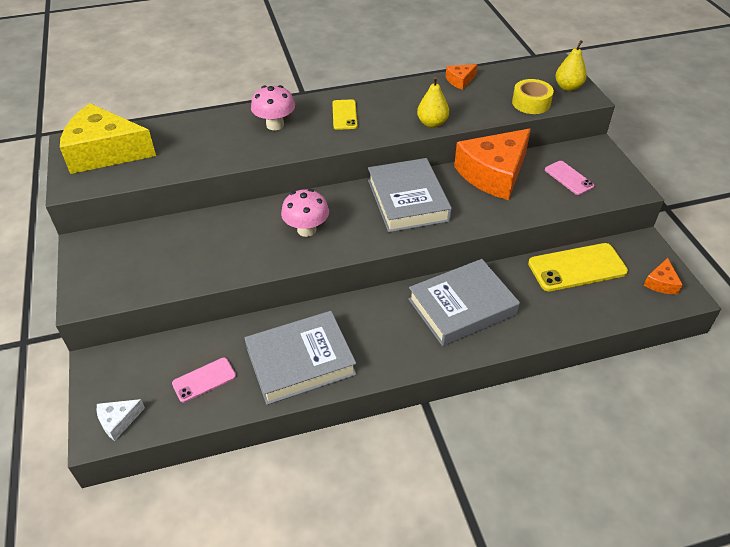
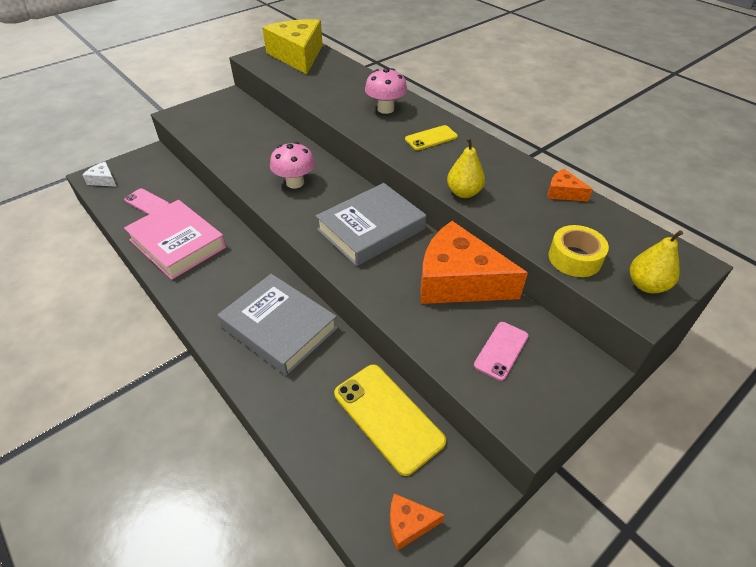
camera: 65 degrees right, 0 degrees up
grey book [245,311,357,405] -> pink book [124,200,226,280]

